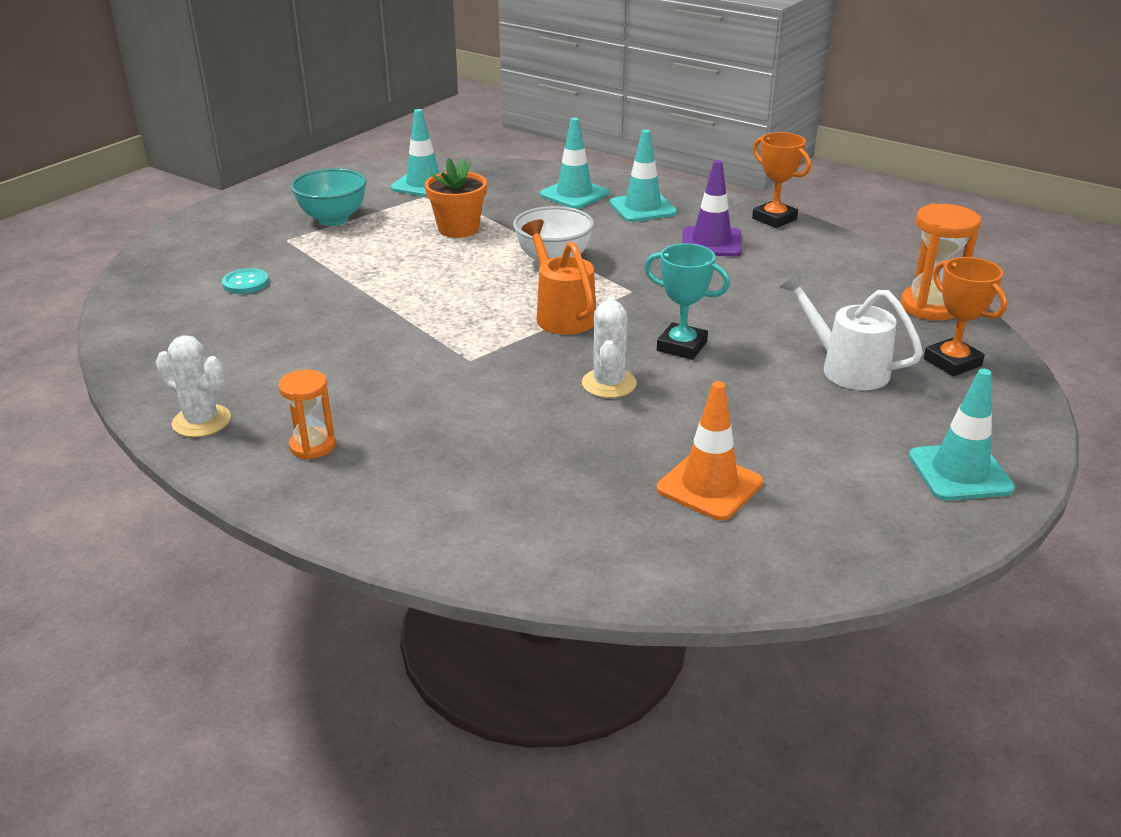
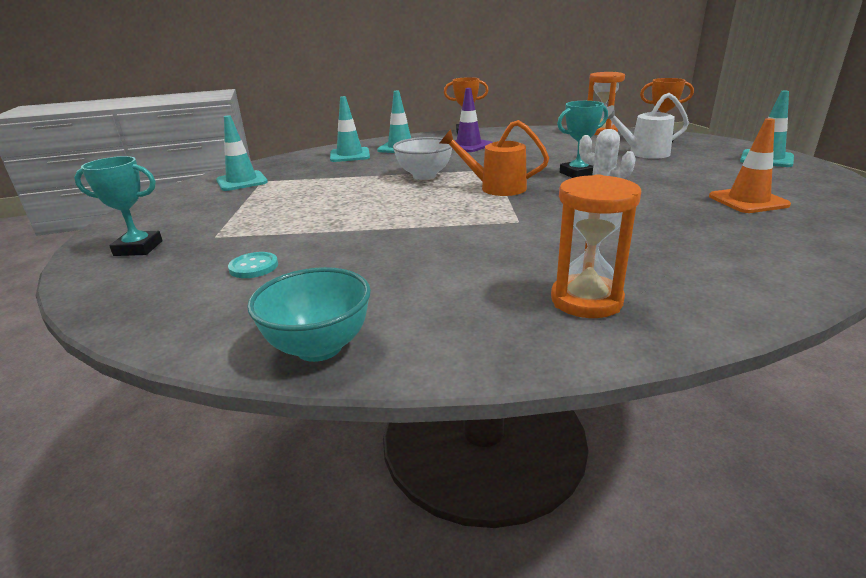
camera: 50 degrees left, 5 degrees down
white cactus [156,335,231,437] -> none
orange hourglass [278,369,336,460] -> orange hourglass [551,174,641,318], size x1.55
turquoise bowl [291,168,367,226] -> turquoise bowl moved to [247,267,371,362]
orange flower pot [425,158,487,238] -> none
none -> turquoise trophy [74,156,163,256]

